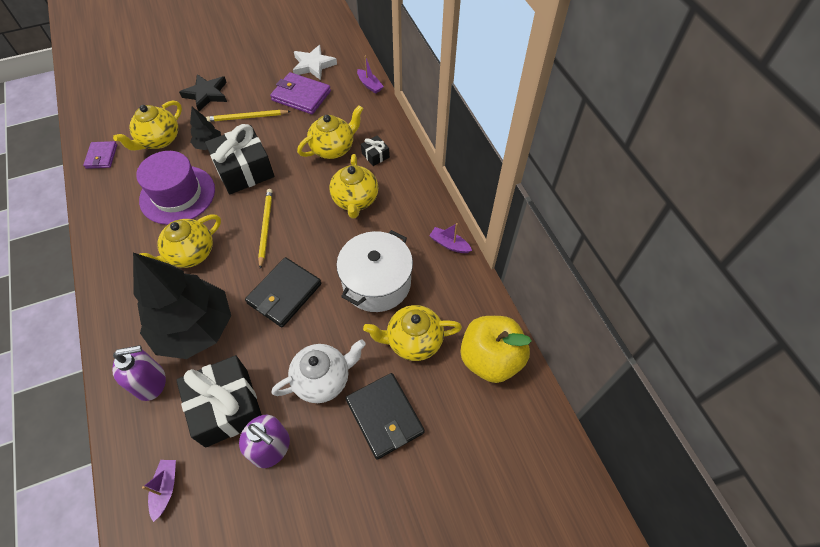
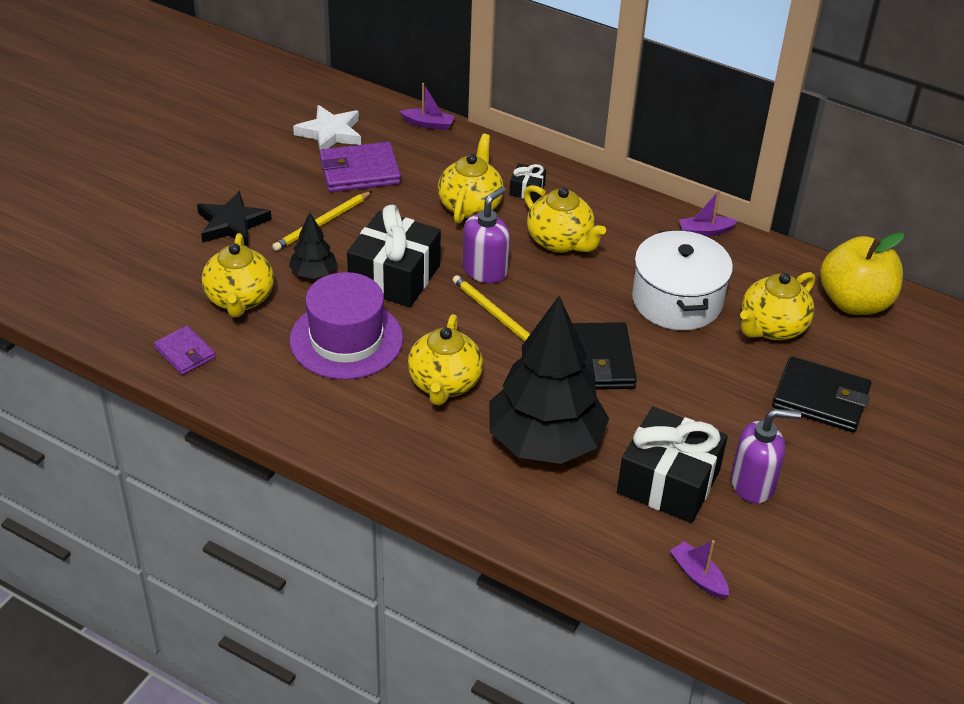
camera: 40 degrees left, 15 degrees down
purple soap dispenser [112,345,166,401] -> purple soap dispenser moved to [463,186,510,283]
white teapot [271,339,366,403] -> none

